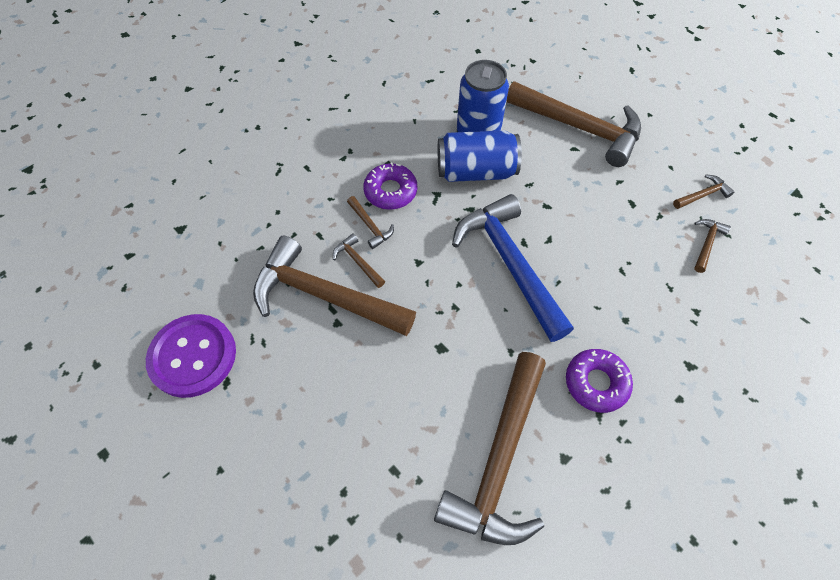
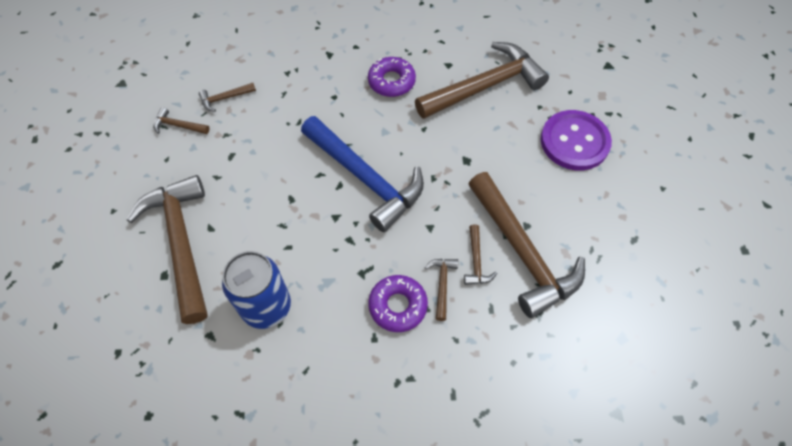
camera: 140 degrees left, 0 degrees up
purple button [146,314,236,398] -> purple button moved to [541,110,612,170]
blue can [438,130,522,182] -> none
blue hammer [452,194,574,342] -> blue hammer turned 60 degrees counterclockwise [301,116,424,232]

